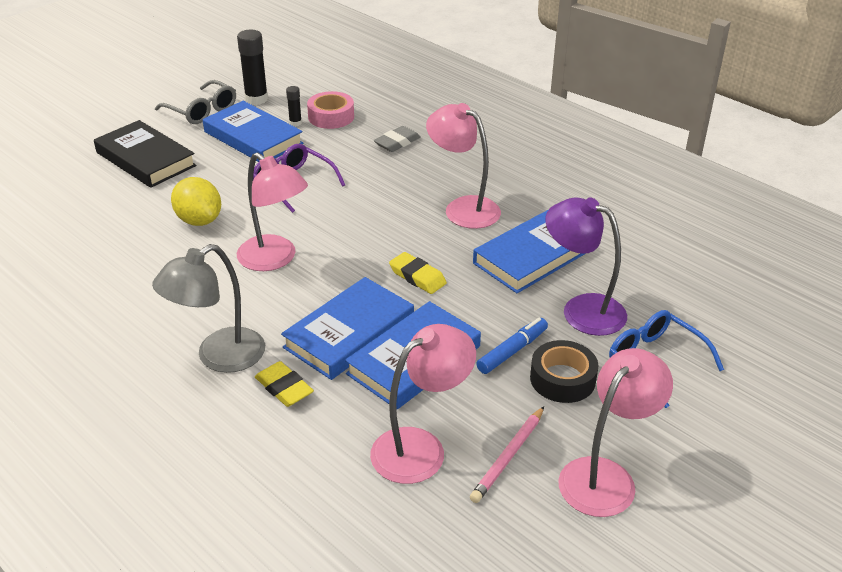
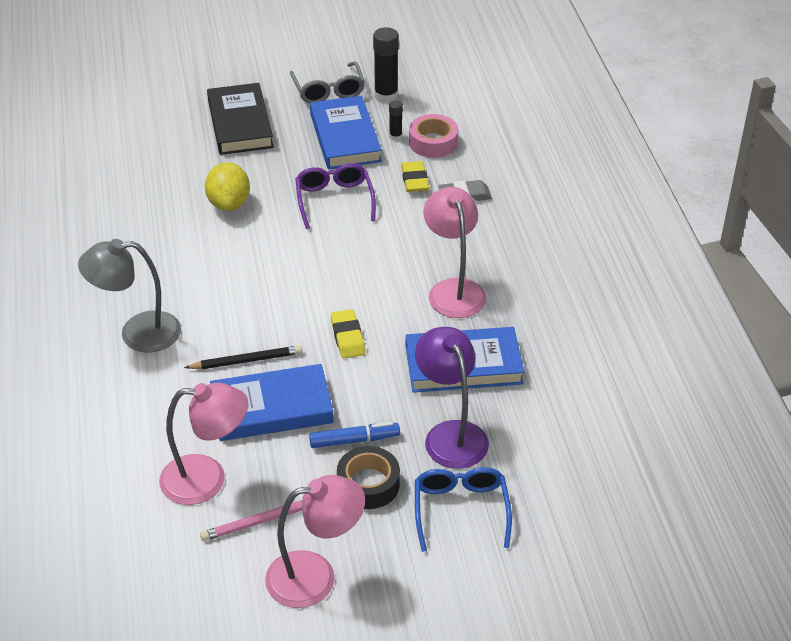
camera: 35 degrees right, 5 degrees up
pink lamp [237,152,308,271] -> none
yellow eraser [255,361,314,407] -> yellow eraser moved to [401,161,429,192]
blue book [281,277,414,380] -> black pencil [184,345,302,369]

